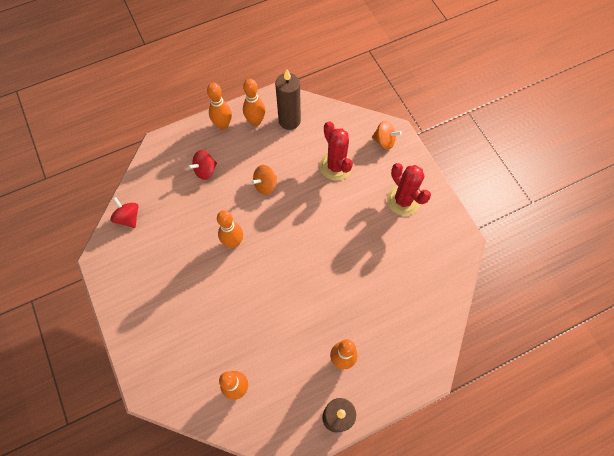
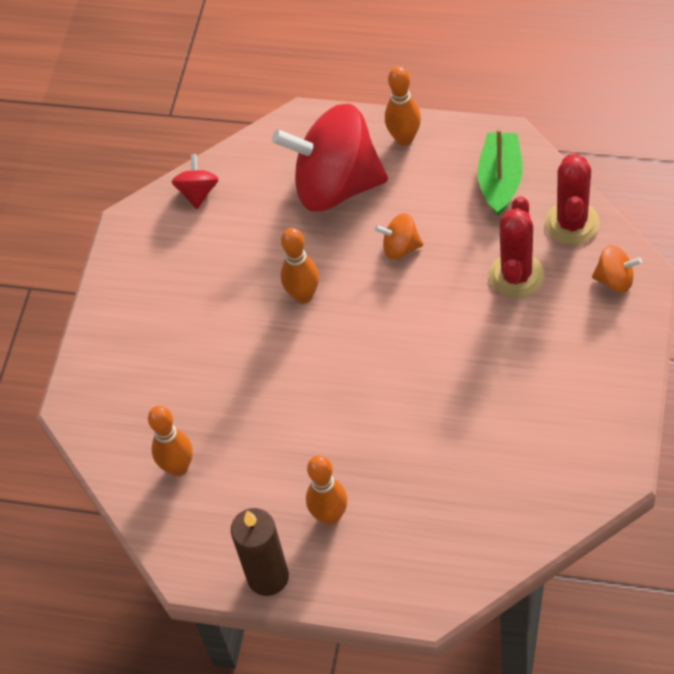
camera: 45 degrees right, 10 degrees down
red spinning top [188,150,217,180] -> red spinning top [272,104,388,212], size x2.37
orange bowling pin [243,79,265,126] -> none
brown candle [275,69,301,130] -> green boat [477,129,523,216]
orange spinning top [372,121,402,150] -> orange spinning top turned 45 degrees counterclockwise [592,245,642,293]
red cactus [387,163,431,216] -> red cactus moved to [545,152,600,245]

